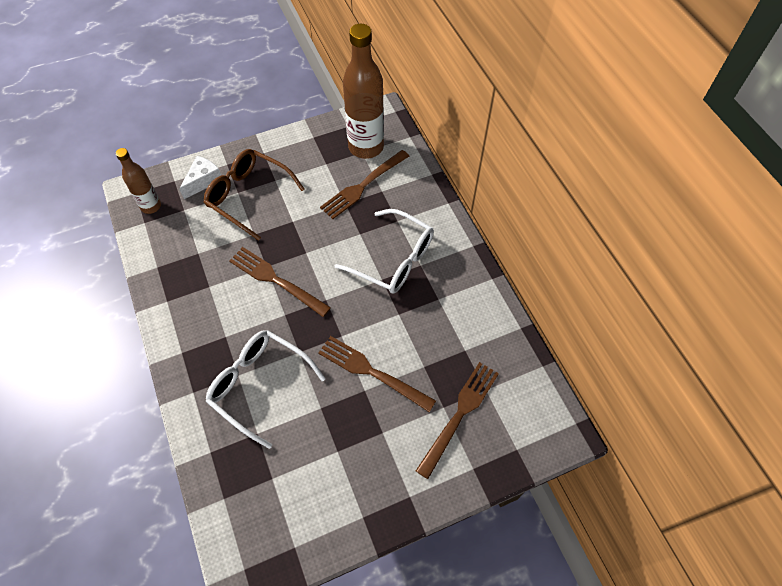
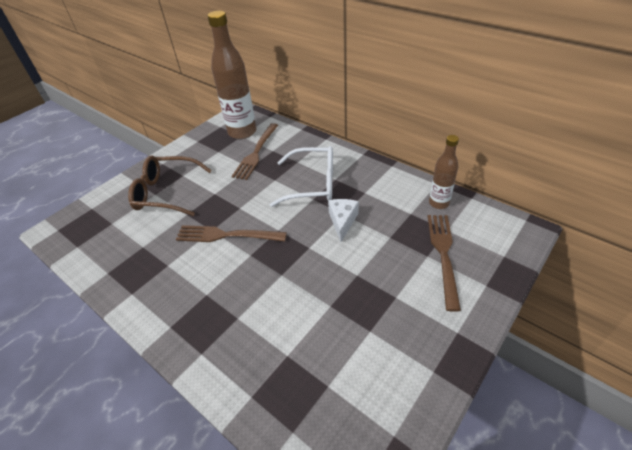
camera: 25 degrees left, 15 degrees down
brown bottle [116,148,161,214] -> brown bottle moved to [429,135,459,209]
white cheese [179,156,221,199] -> white cheese moved to [328,199,359,242]
white glasses [206,330,326,449] -> none
brown fork [318,336,436,412] -> none

